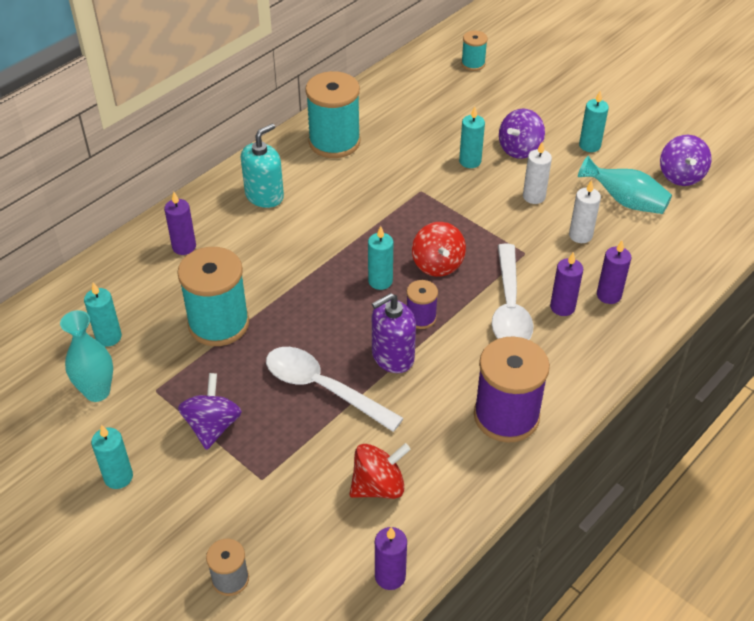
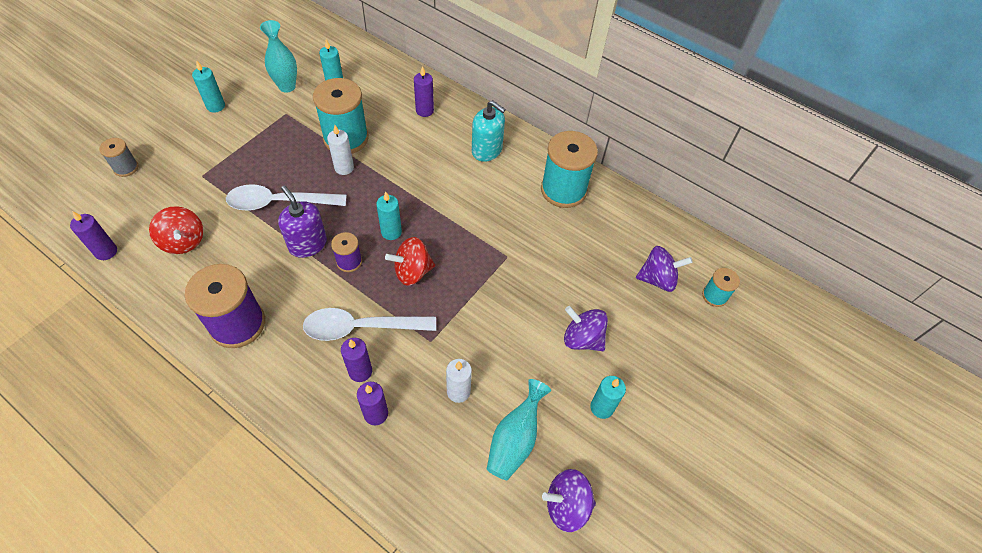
camera: 80 degrees right, 10 degrees up
purple spinning top [178,373,242,450] -> purple spinning top moved to [636,246,693,292]
white spoon [266,347,404,432] -> white spoon turned 120 degrees counterclockwise [226,184,347,211]
turquoise candle [459,107,485,168] -> none
white candle [523,142,552,204] -> white candle moved to [327,125,354,175]

